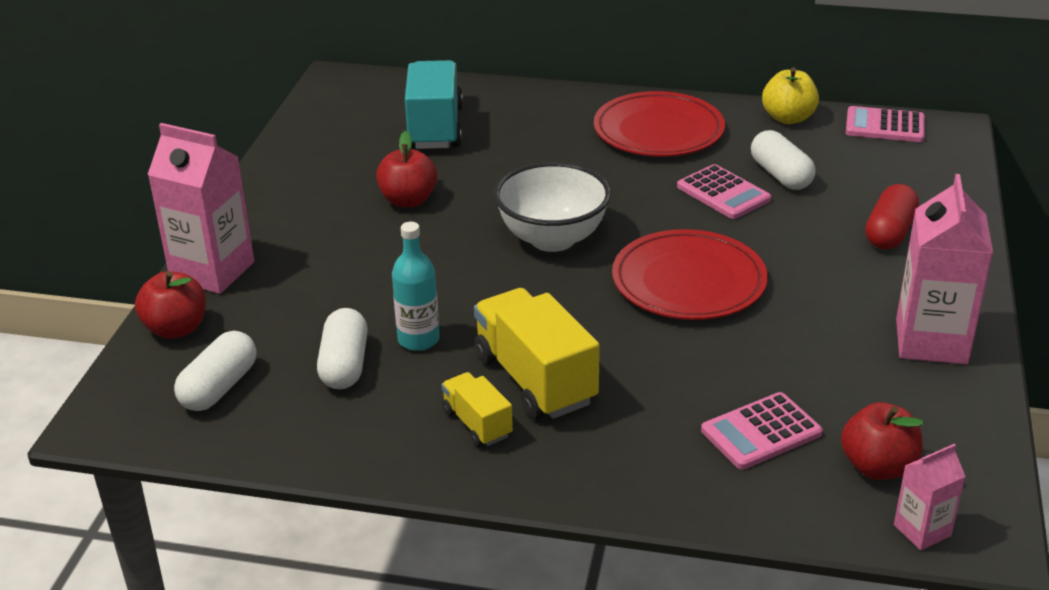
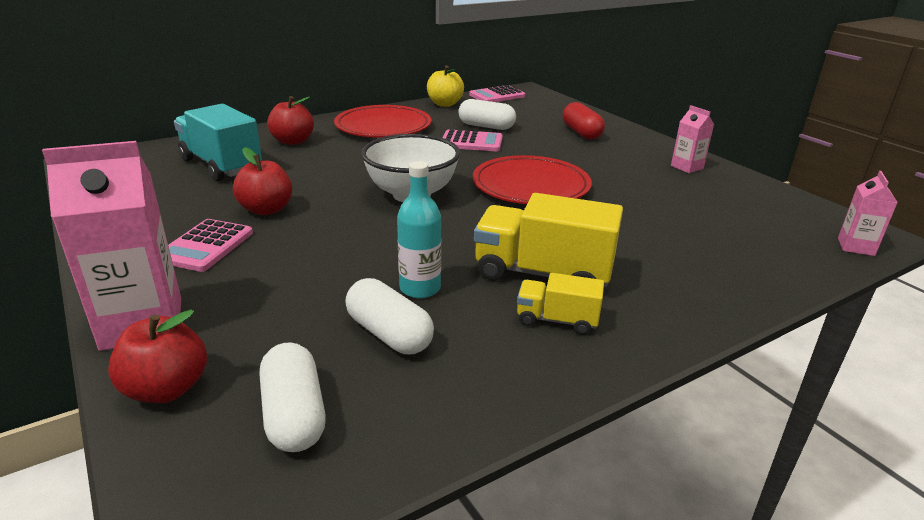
camera: 45 degrees left, 5 degrees down
pink calculator [701,392,823,470] -> pink calculator moved to [168,219,253,272]
red apple [841,402,923,480] -> red apple moved to [267,96,314,145]
pink carton [896,174,993,364] -> pink carton [671,105,714,173], size x0.52

